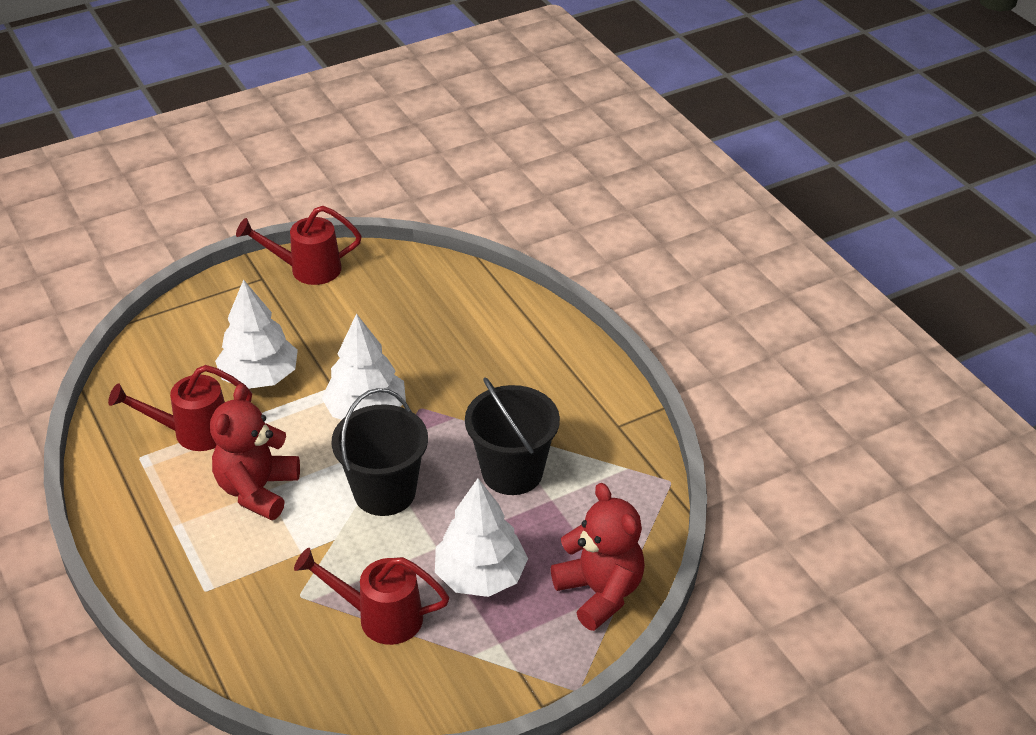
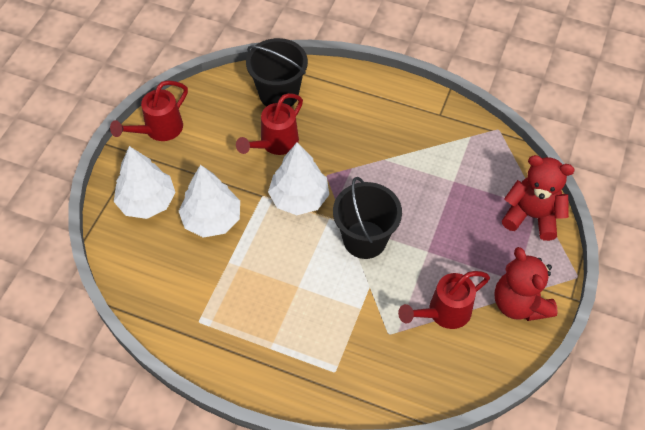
camera: 40 degrees left, 15 degrees up
red watering can [108,365,252,451] -> red watering can moved to [236,93,303,155]
red teddy bear [210,384,300,520] -> red teddy bear moved to [494,247,558,321]
white tree [435,478,528,597] -> white tree moved to [114,146,176,219]
black bucket [465,377,560,495] -> black bucket moved to [246,38,308,107]

